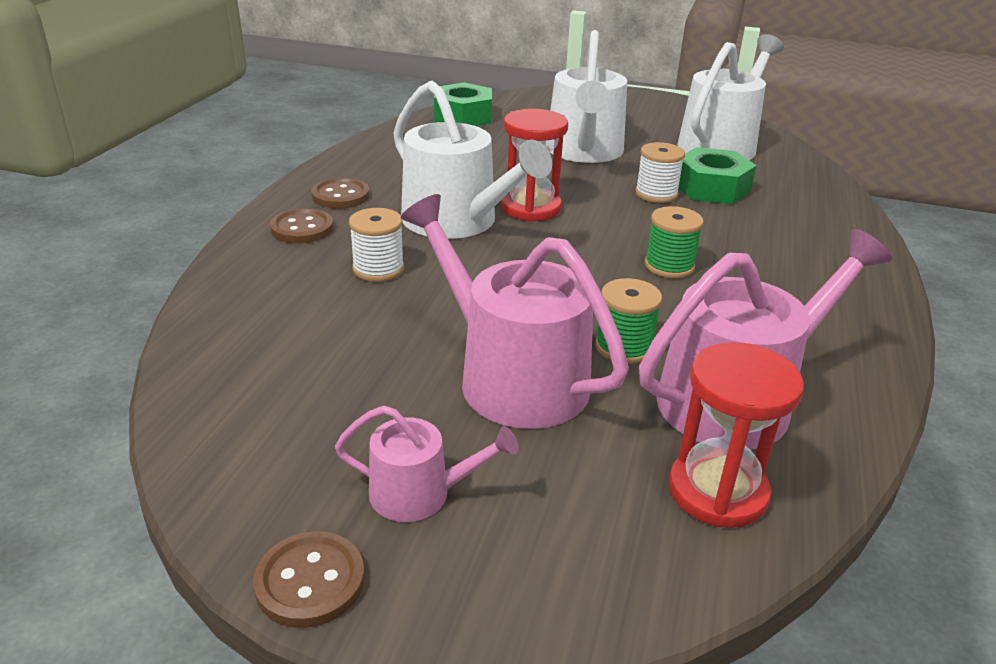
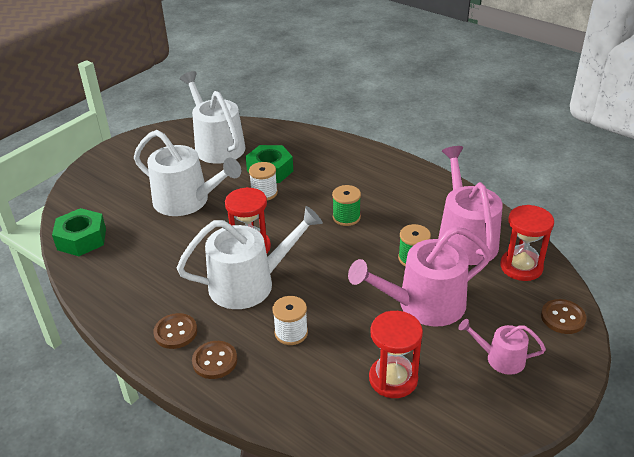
camera: 65 degrees left, 5 degrees up
brown button [253,531,365,628] -> brown button moved to [541,299,587,334]
pink watering can [335,406,519,522] -> pink watering can turned 105 degrees counterclockwise [458,319,546,375]
none -> red hourglass [369,311,423,398]

